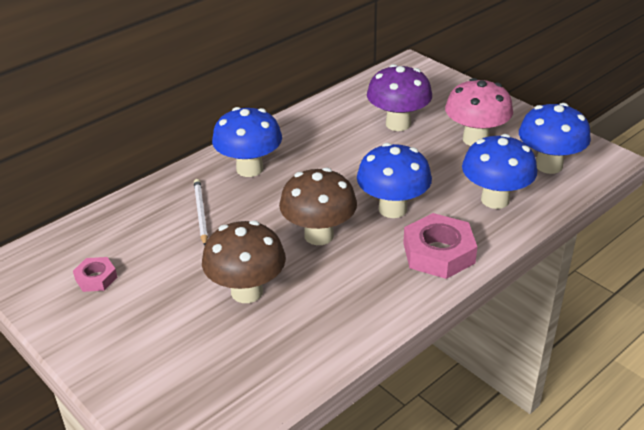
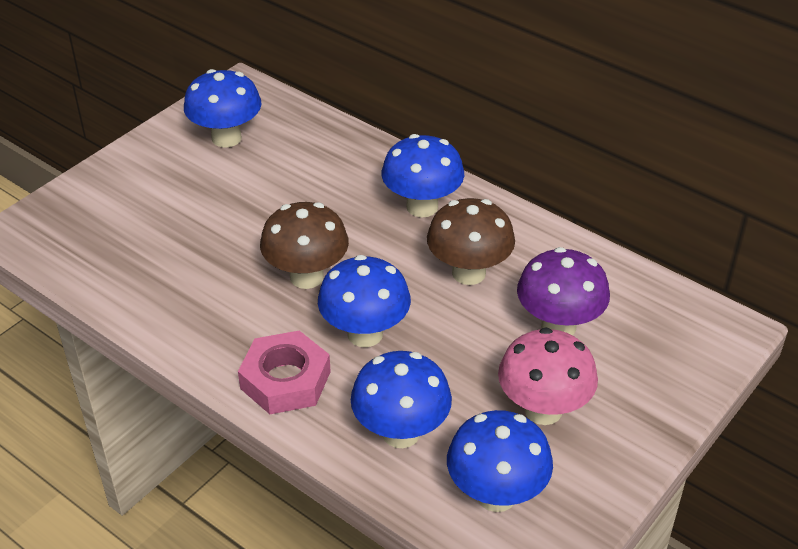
camera: 80 degrees right, 5 degrees up
pink nut [73,257,117,292] -> blue mushroom [184,69,262,148]
white pencil [194,179,208,246] -> none
brown mushroom [202,220,286,303] -> brown mushroom moved to [427,198,515,285]

